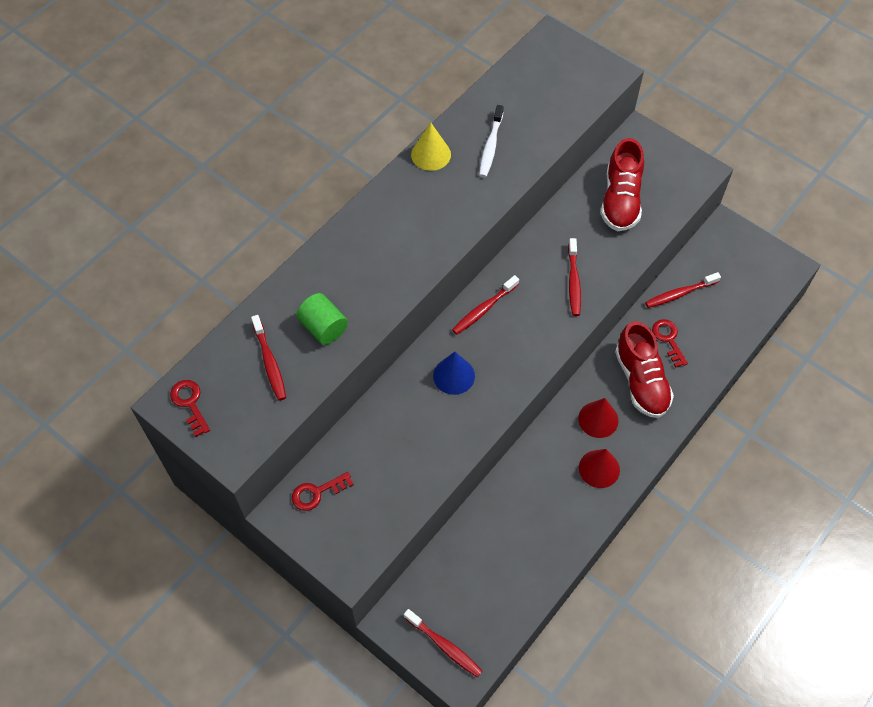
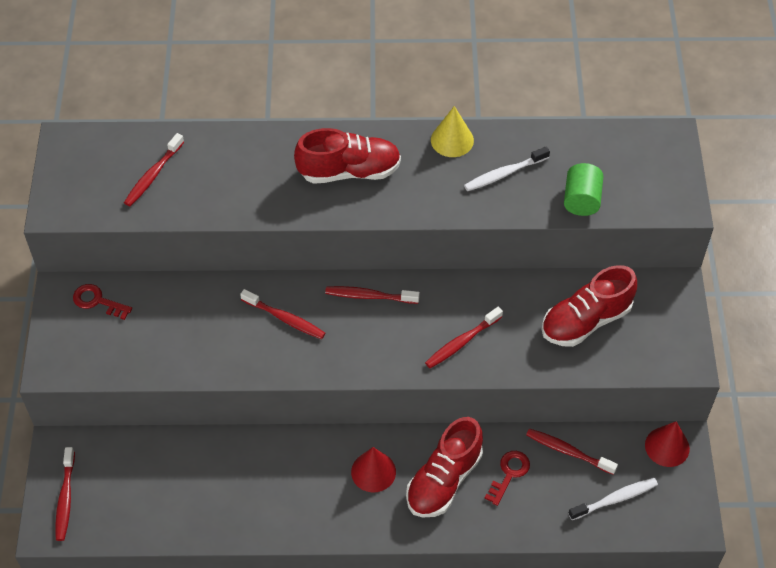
camera: 50 degrees right, 5 degrees down
red key [170,380,210,437] -> none
green cylinder [296,293,348,345] -> green cylinder moved to [564,163,603,216]
blue cone [433,352,475,395] -> red toothbrush [240,289,325,339]
red cone [579,449,620,488] -> red cone moved to [645,421,690,467]
none -> red shoe [294,128,401,184]
none -> white toothbrush [568,478,658,520]

